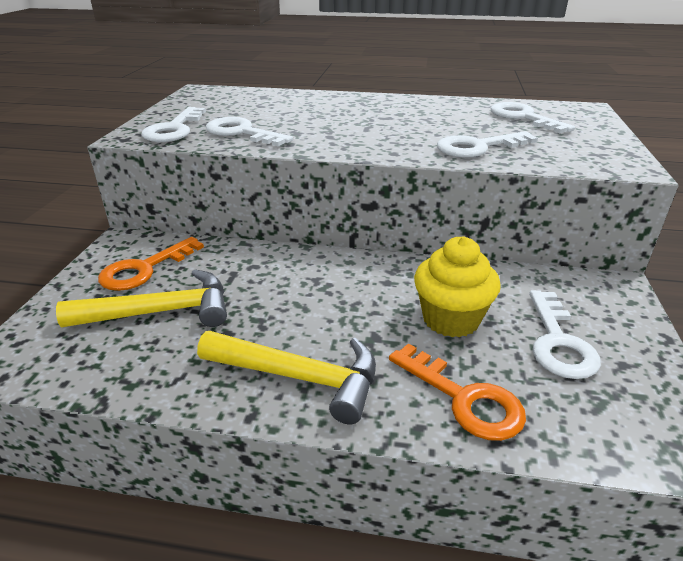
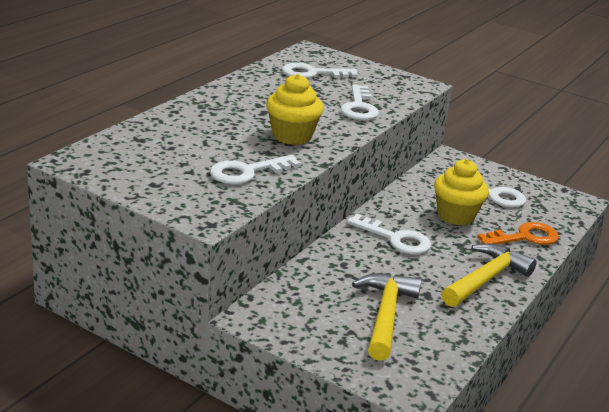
camera: 70 degrees left, 5 degrees down
orange key [98,237,204,291] -> none
white key [141,107,206,142] -> white key moved to [347,214,431,254]
none -> yellow cupcake [266,74,324,145]

